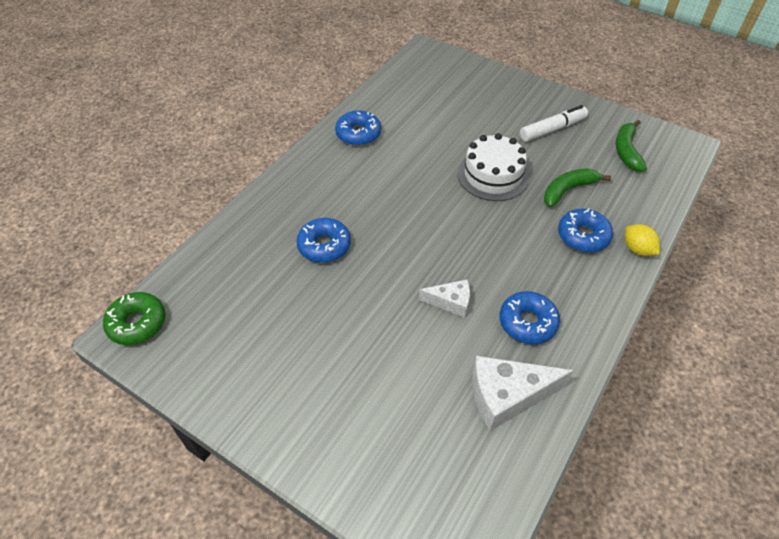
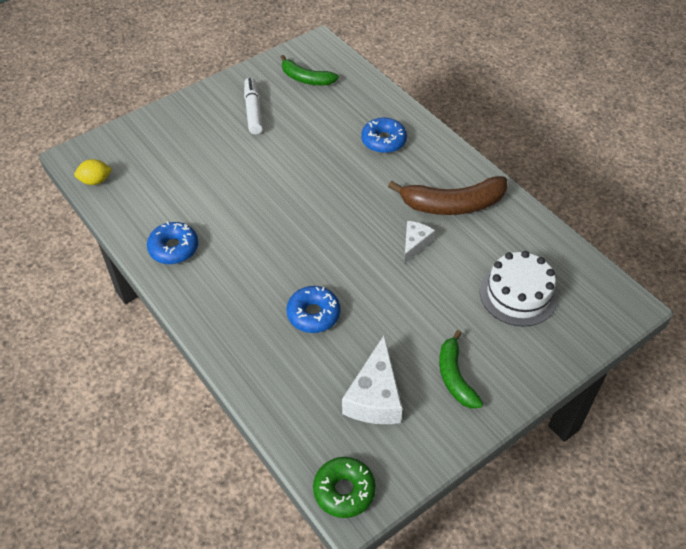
camera: 70 degrees left, 0 degrees up
white cake [458,133,529,201] -> white cake moved to [480,251,558,327]
white cheese [472,356,574,431] -> white cheese moved to [342,336,402,424]
blue donut [499,291,560,344] -> brown banana [388,176,507,215]
green banana [544,168,611,207] -> green banana moved to [439,330,483,409]
yellow lemon [625,224,660,256] -> yellow lemon moved to [74,159,112,185]

